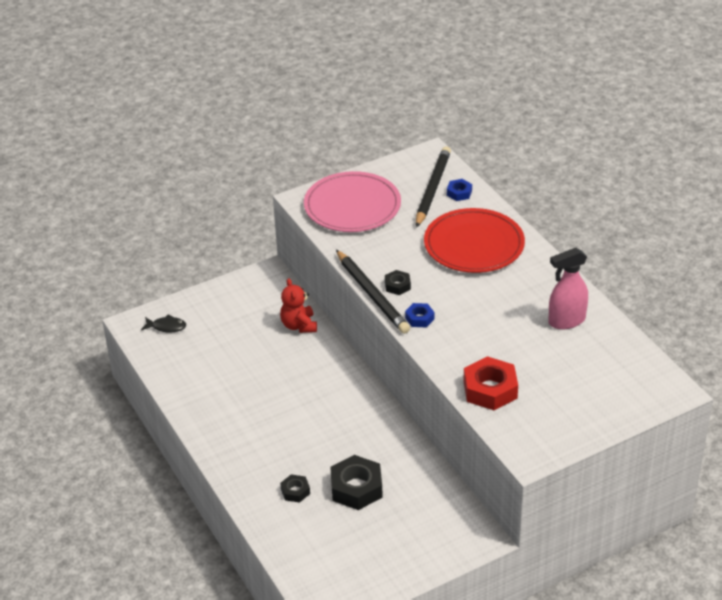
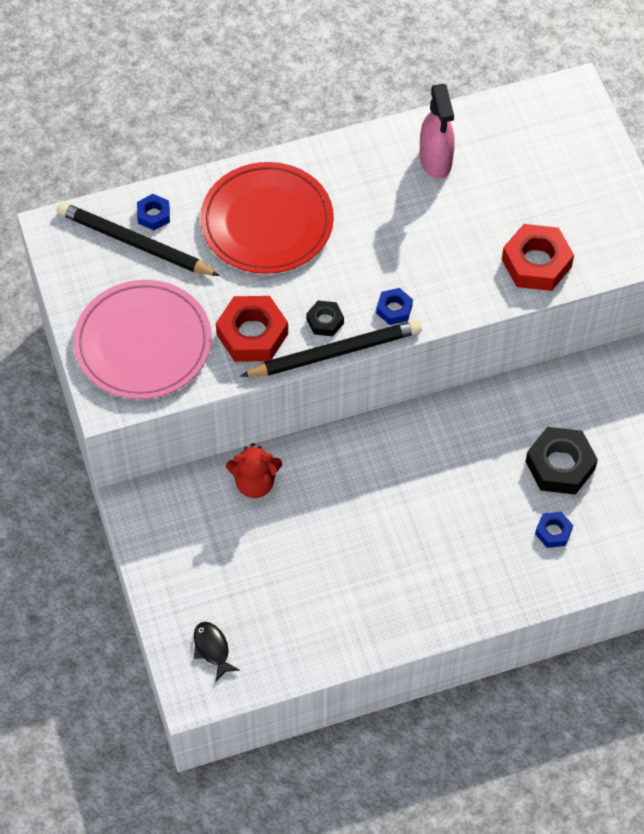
camera: 80 degrees left, 20 degrees up
black fish [141,315,186,332] -> black fish turned 45 degrees counterclockwise [194,622,240,682]
black nut [280,474,310,503] -> blue nut [535,512,573,548]
none -> red nut [216,296,288,362]

